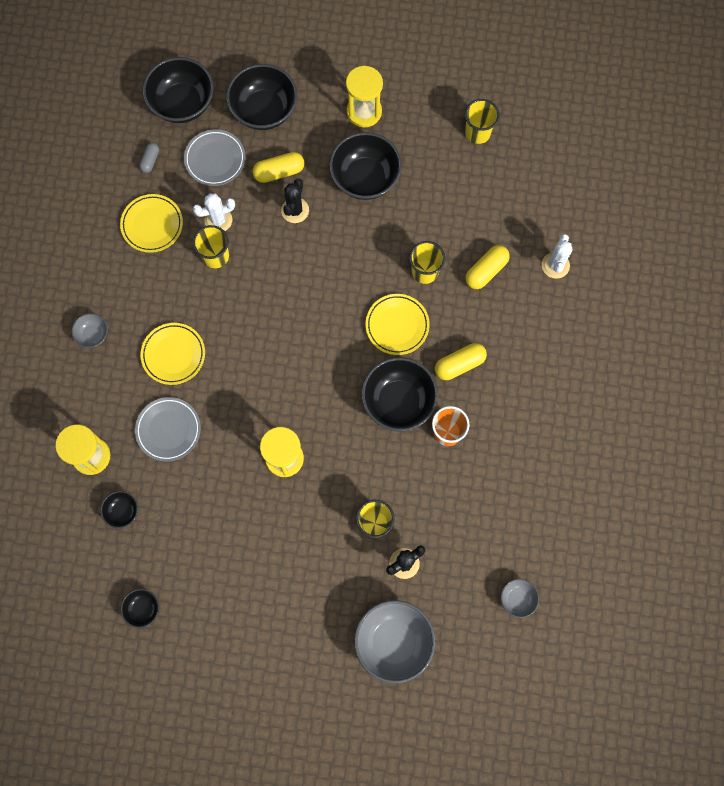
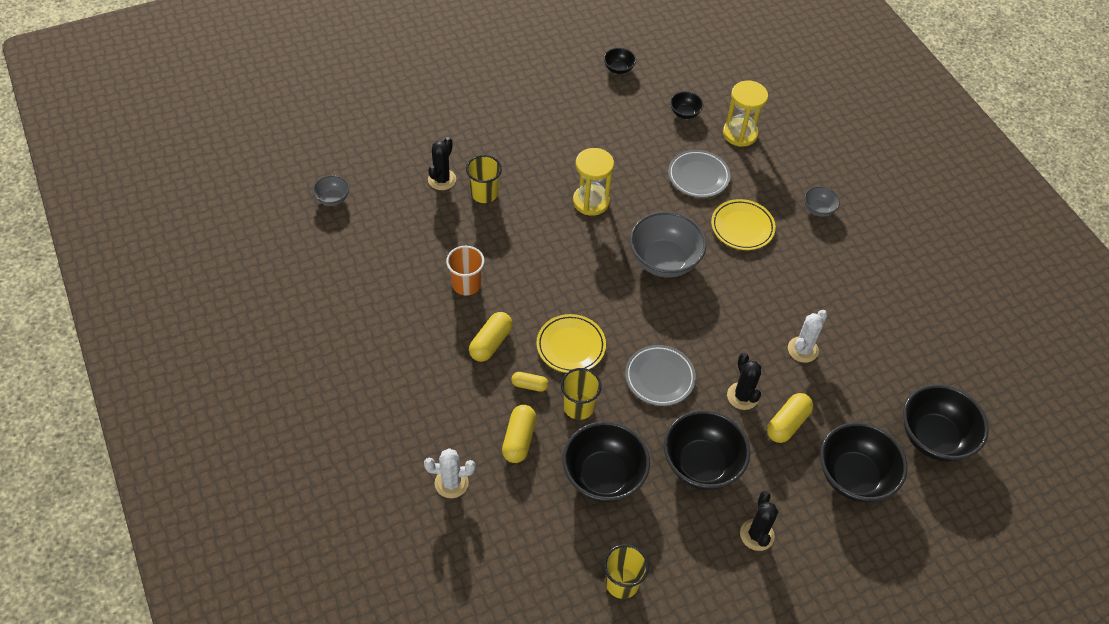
camera: 145 degrees right, 20 degrees down
yellow plate [120,194,183,253] -> none
grey capsule [139,143,159,173] -> none
grey plate [184,129,245,186] -> grey plate moved to [625,345,696,406]
yellow cup [193,225,229,268] -> none
yellow hourglass [346,66,383,127] -> black cactus [740,491,778,551]
grey bowl [354,600,435,683] -> grey bowl moved to [630,212,707,278]
black bowl [362,357,438,431] -> black bowl moved to [563,421,650,502]
white cactus [542,234,573,279] -> white cactus turned 75 degrees counterclockwise [424,448,475,498]
none -> yellow capsule [511,372,549,392]

